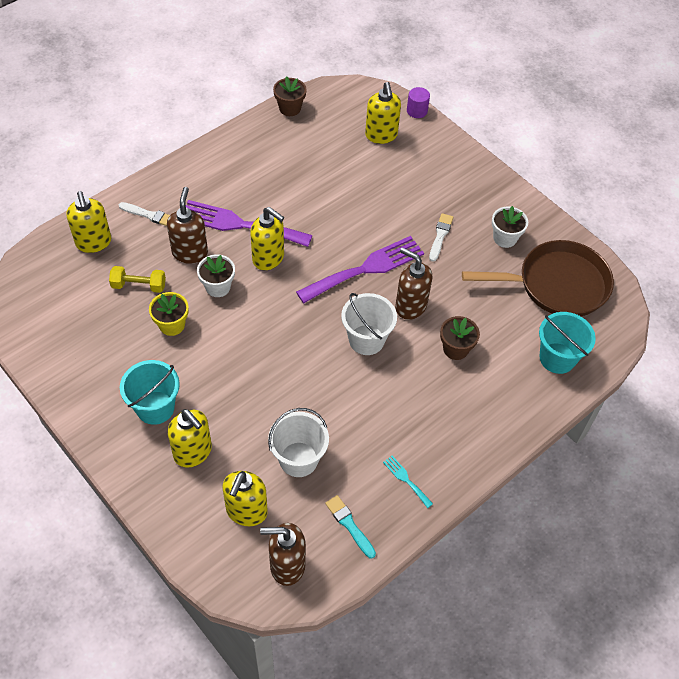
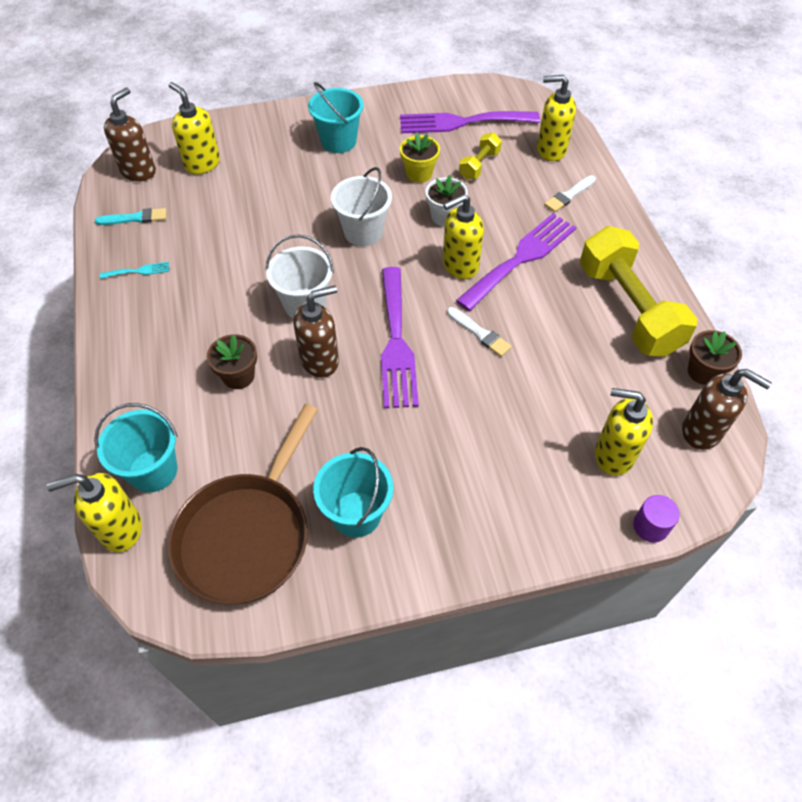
camera: 120 degrees right, 0 degrees up
brown soap dispenser [167,187,208,264] -> brown soap dispenser moved to [682,369,772,450]
yellow soap dispenser [168,409,212,468] -> yellow soap dispenser moved to [47,473,142,552]
white bucket [268,408,329,477] -> white bucket moved to [331,167,392,246]
white brush [429,213,453,262] -> white brush moved to [447,307,512,357]
white flower pot [492,206,528,248] -> turquoise bucket [313,447,393,538]
none -> purple fork [400,111,540,133]
none -> yellow dumbbell [580,226,698,357]

